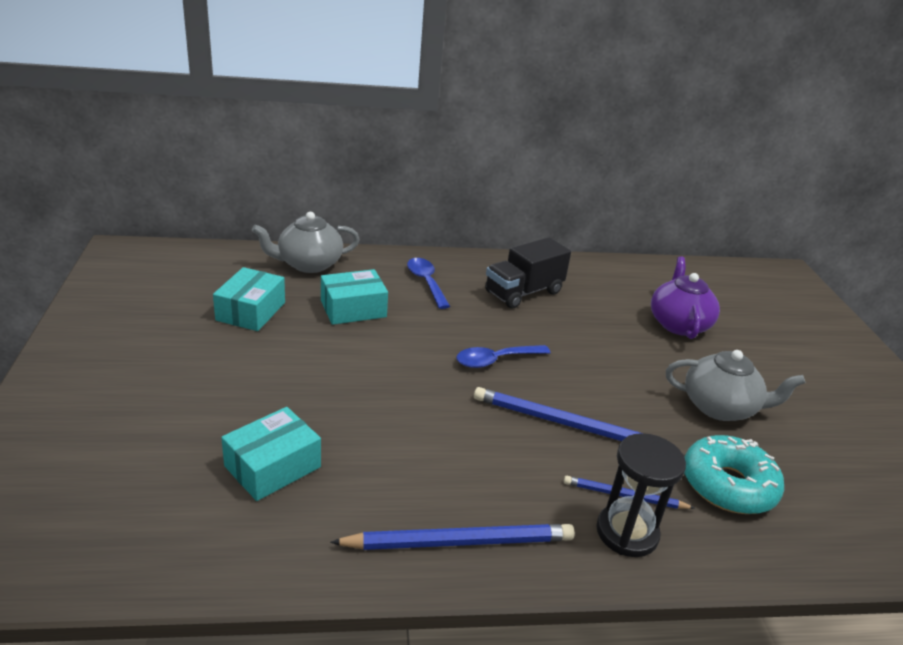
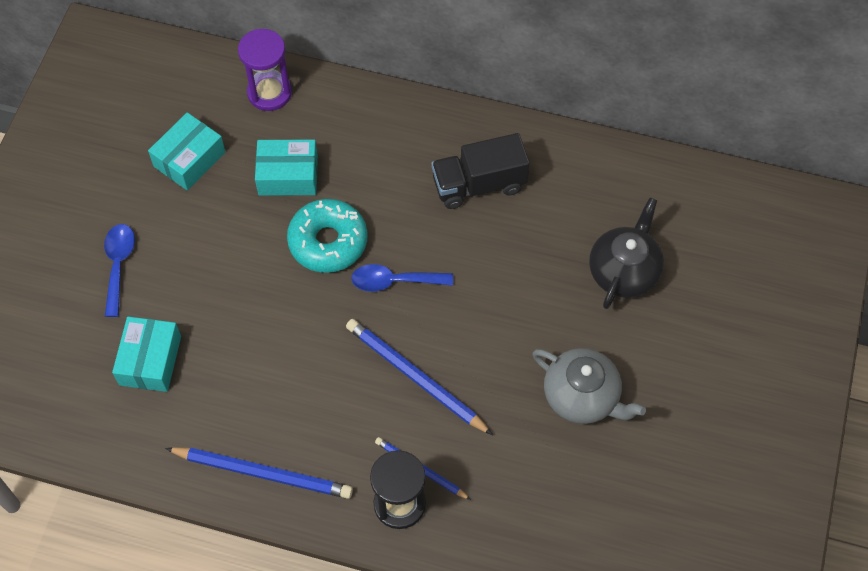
camera: 25 degrees right, 30 degrees up
turquoise box [221,407,321,501] -> turquoise box turned 60 degrees counterclockwise [112,317,181,392]
grey teapot [252,212,360,273] -> purple hourglass [238,29,292,111]
blue spoon [407,258,450,309] -> blue spoon moved to [104,224,135,317]
purple teapot [651,256,720,339] -> black teapot [589,198,664,309]
turquoise donut [684,435,784,514] -> turquoise donut moved to [287,199,368,273]

